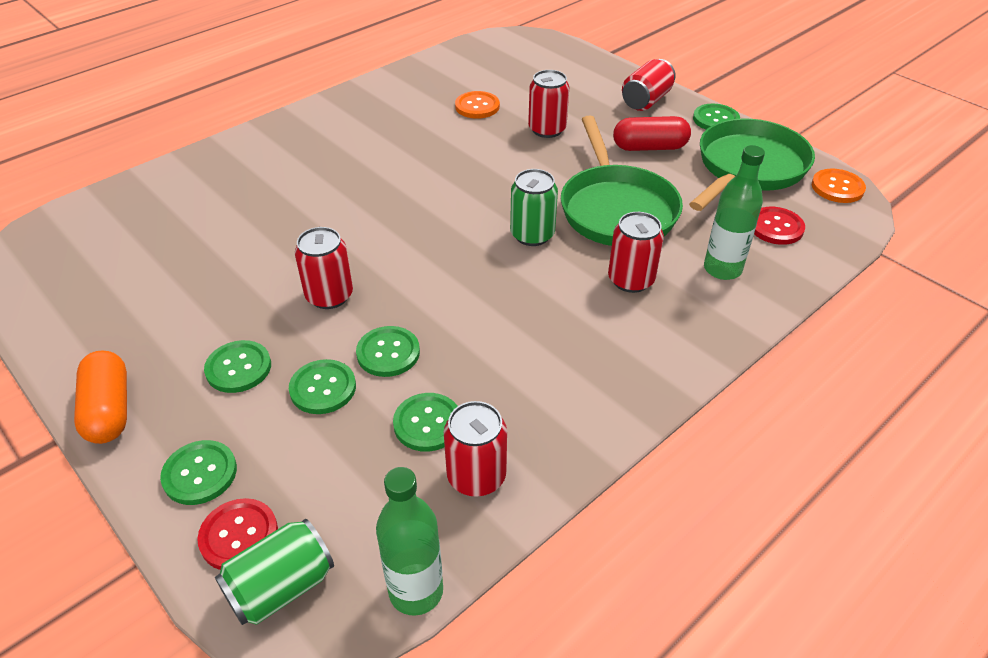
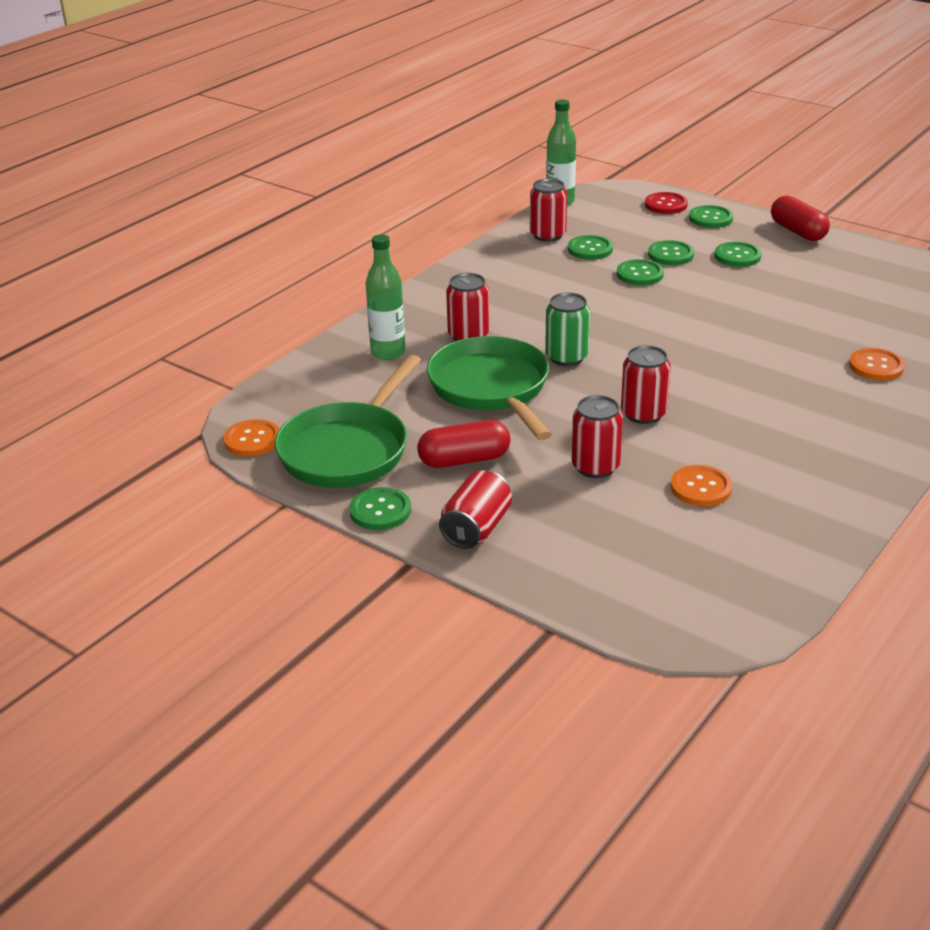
camera: 170 degrees right, 10 degrees down
orange capsule [74,350,127,444] -> red capsule [771,195,830,241]
green can [215,519,334,625] -> none
red can [295,227,353,309] -> red can moved to [621,345,671,424]
red button [754,207,805,245] -> none
none -> orange button [849,348,905,381]

